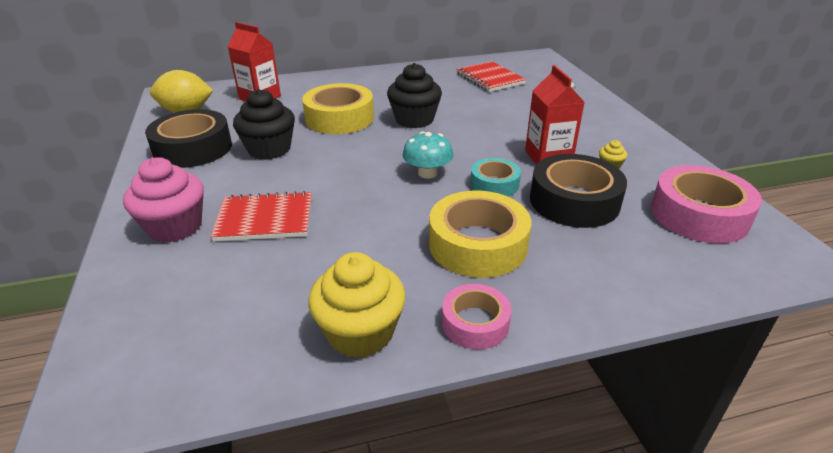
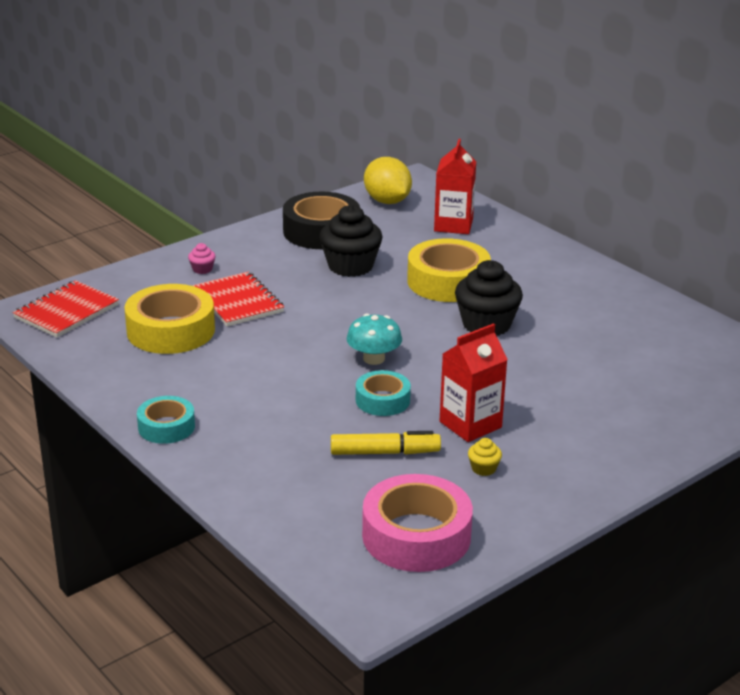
camera: 65 degrees right, 5 degrees down
pink cupcake [123,157,204,243] -> pink cupcake [188,243,215,274], size x0.43
yellow cupcake [308,252,406,358] -> none
yellow tape [429,191,531,278] -> yellow tape moved to [124,284,215,354]
pink tape [442,284,511,349] -> turquoise tape [137,396,195,444]
red notebook [457,61,526,92] -> red notebook moved to [13,280,119,337]
black tape [530,154,627,228] -> yellow marker [331,431,441,455]

